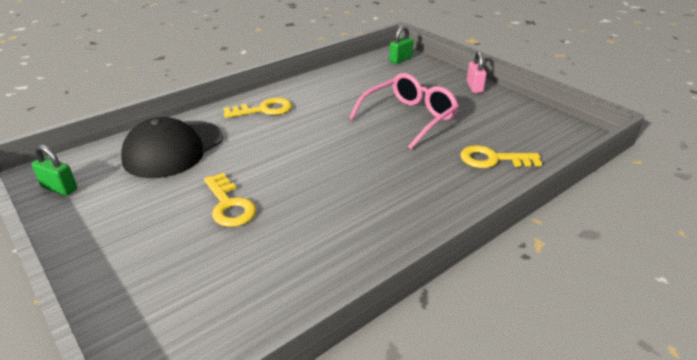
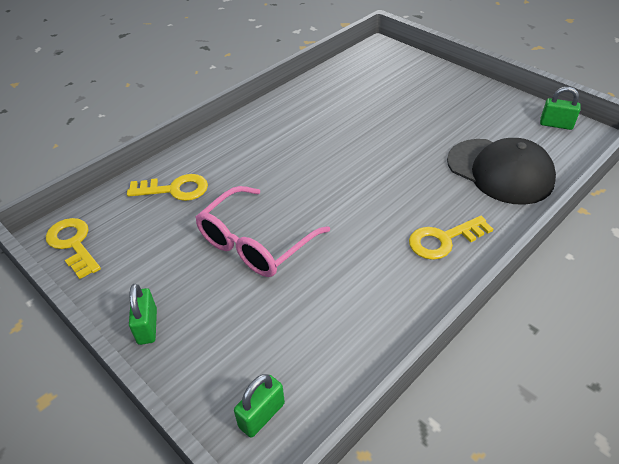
camera: 175 degrees right, 10 degrees up
black cap [121,117,223,178] -> black cap turned 105 degrees clockwise [447,138,556,205]
yellow key [204,173,257,227] -> yellow key moved to [46,218,101,279]
pink padlock [467,51,487,93] -> green padlock [129,283,157,345]

